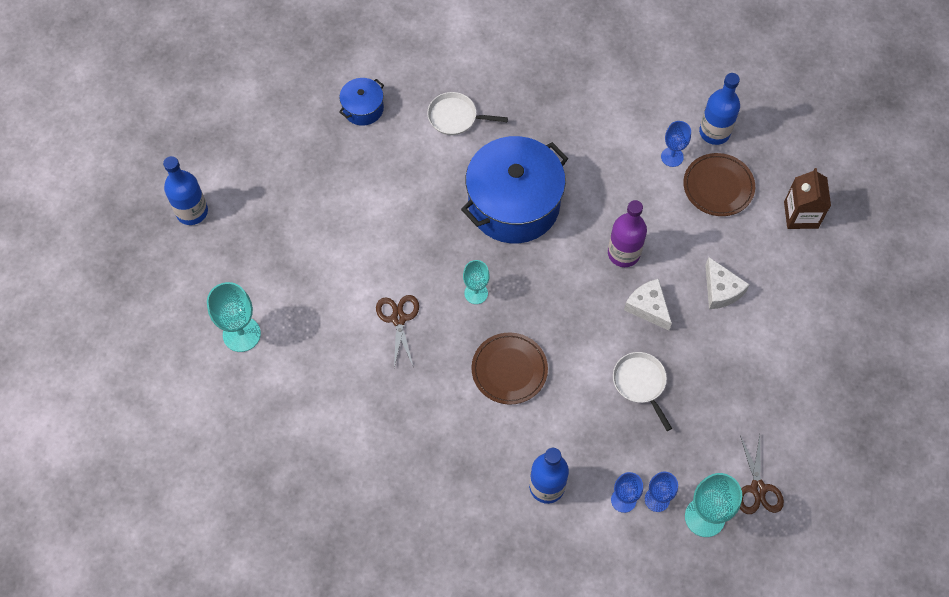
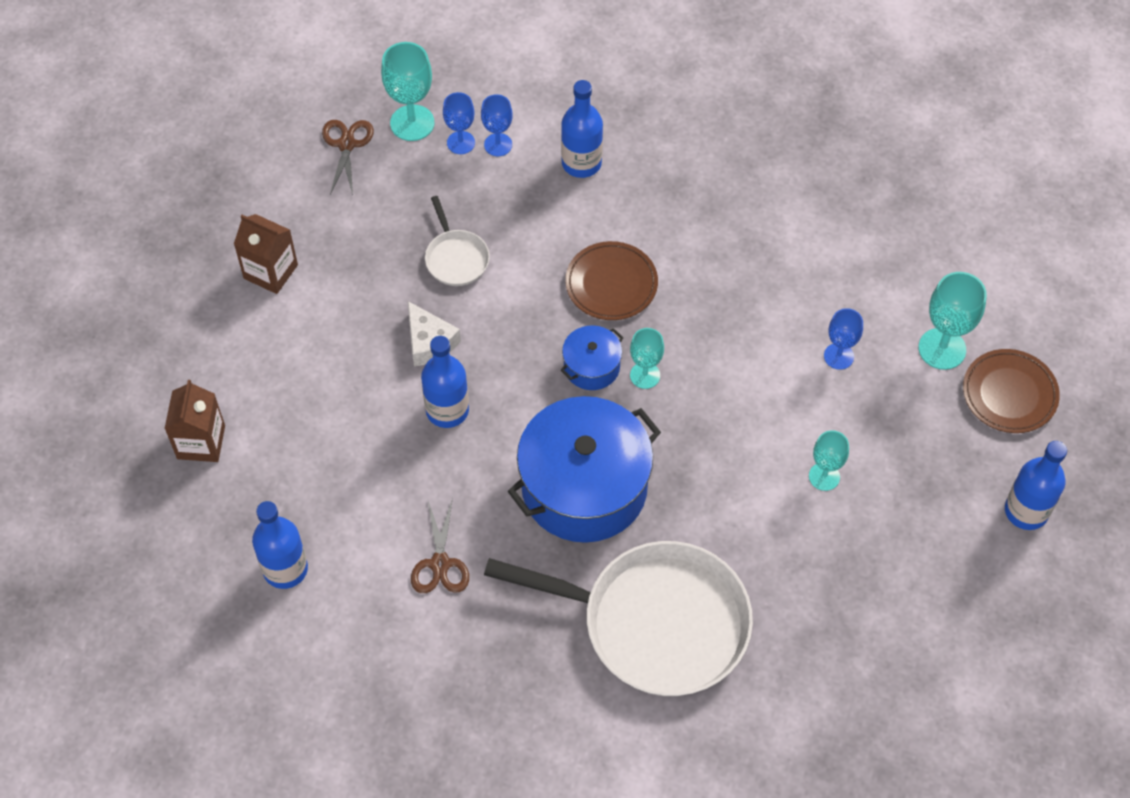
camera: 175 degrees left, 5 degrees down
blue pot [339,78,384,126] -> blue pot moved to [561,325,624,390]
brown scissors [376,295,419,368] -> brown scissors moved to [411,498,469,593]
white pan [427,92,508,135] -> white pan [484,541,753,696], size x2.29
purple bottle [608,200,647,267] -> blue bottle [421,336,469,428]
blue goblet [661,121,691,167] -> blue goblet moved to [824,308,863,370]
brown plate [683,153,755,216] -> brown plate moved to [963,349,1060,433]
white cheese [705,257,750,309] -> none
none -> brown carton [234,214,298,294]
none -> turquoise goblet [809,430,849,491]

